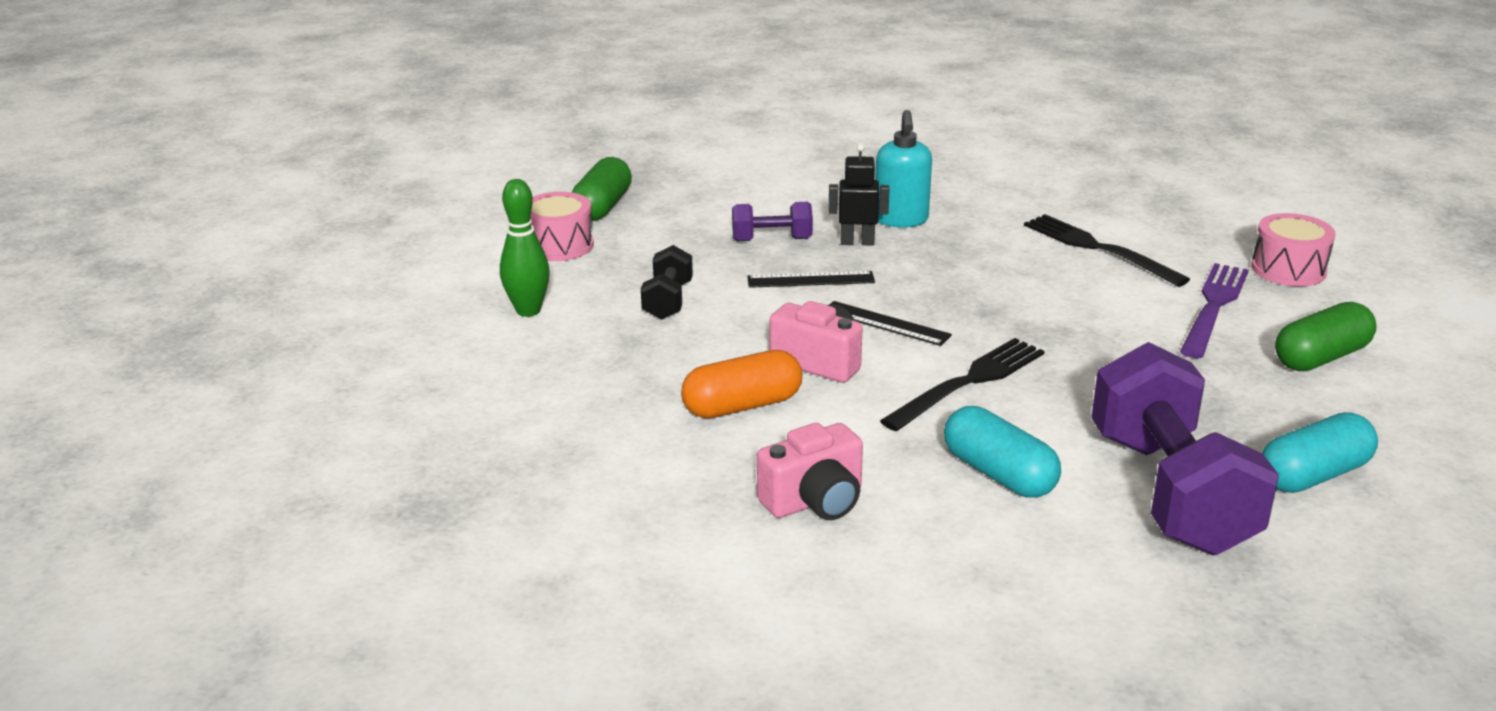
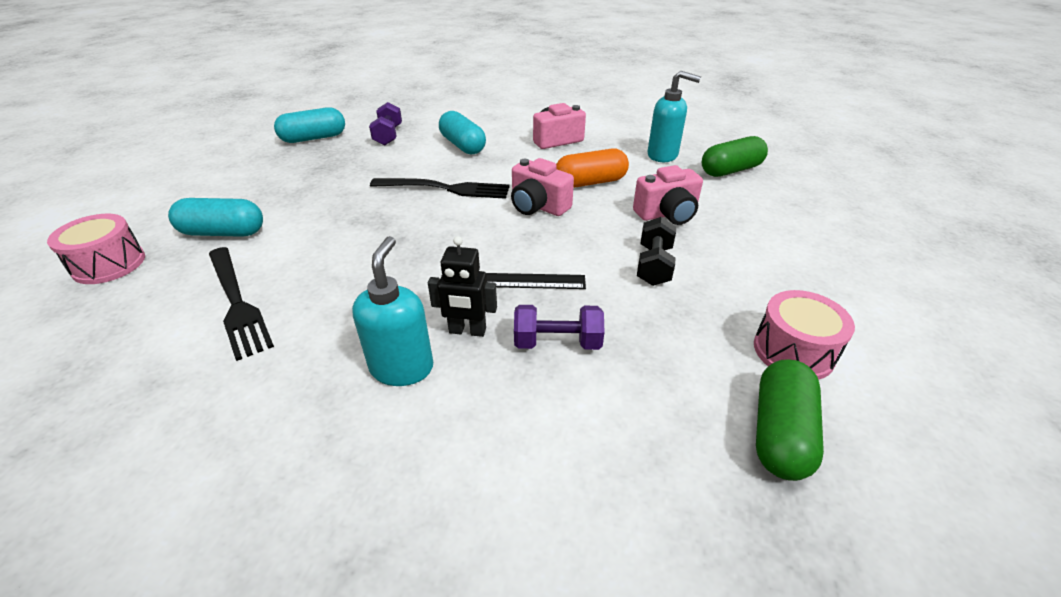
camera: 175 degrees left, 10 degrees up
green bowling pin [500,179,550,317] -> none
black ruler [829,301,952,346] -> none
black fork [880,338,1045,431] -> black fork turned 135 degrees counterclockwise [370,178,510,199]
purple dumbbell [1091,342,1279,555] -> purple dumbbell [369,102,402,145], size x0.47
purple fork [1180,263,1249,358] -> turquoise capsule [168,198,263,237]
green capsule [1275,302,1377,371] -> green capsule moved to [702,136,768,177]
none -> pink camera [633,165,703,225]
none -> turquoise soap dispenser [648,71,701,162]

